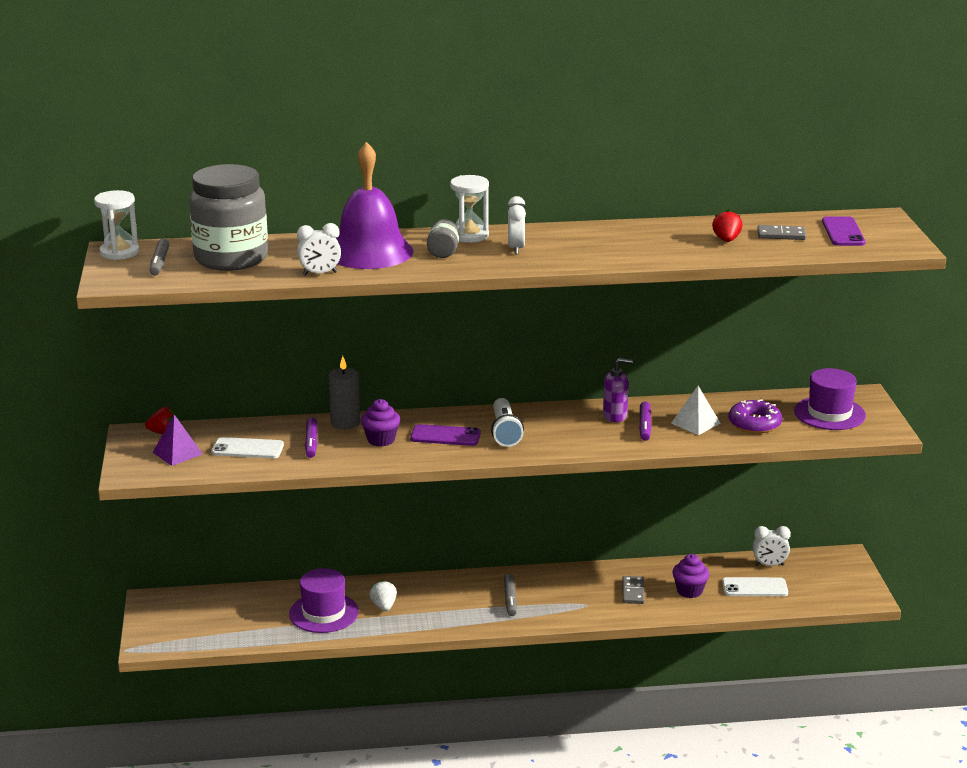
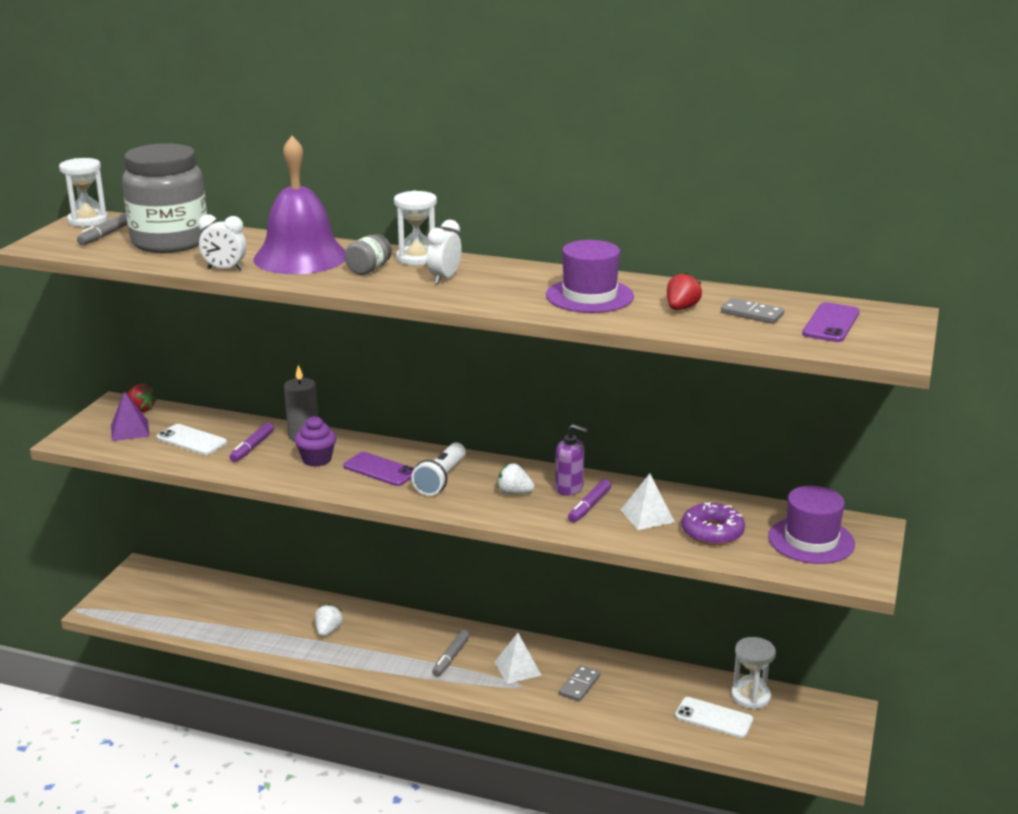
camera: 25 degrees right, 0 degrees up
purple hat [289,568,359,633] -> purple hat moved to [546,240,634,313]
purple cupcake [672,554,710,598] -> none
white clock [753,526,791,566] -> white hourglass [731,637,776,709]
none -> white pyramid [494,633,542,684]
none -> white strawberry [497,463,535,495]

